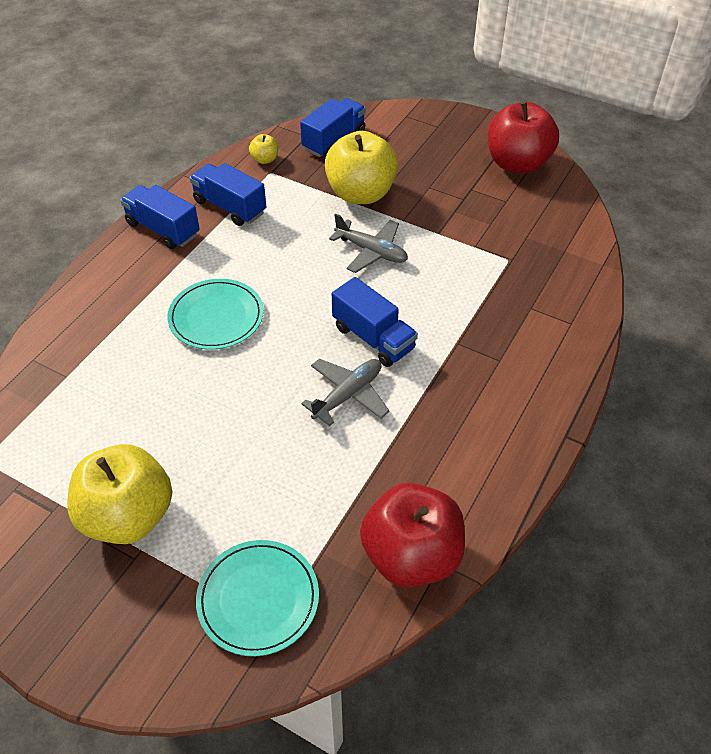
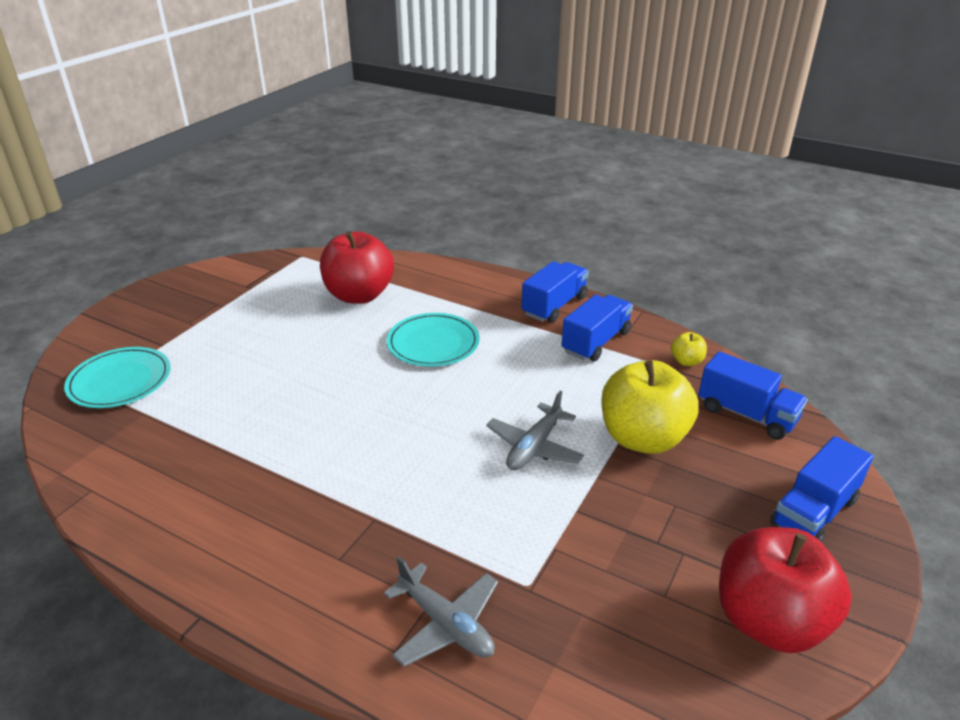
camera: 90 degrees right, 15 degrees down
yellow apple [67,444,172,544] -> none
grey plane [301,359,390,426] -> grey plane moved to [384,557,498,667]
blue truck [332,277,418,367] -> blue truck moved to [770,436,873,542]
red apple [360,483,465,588] -> red apple moved to [320,231,394,304]

